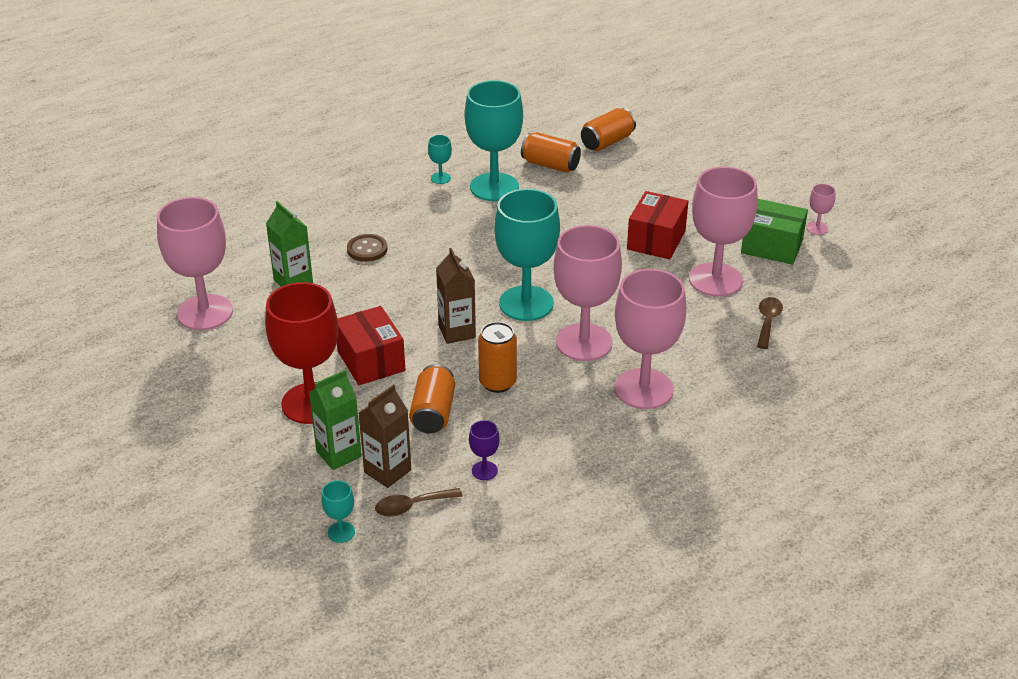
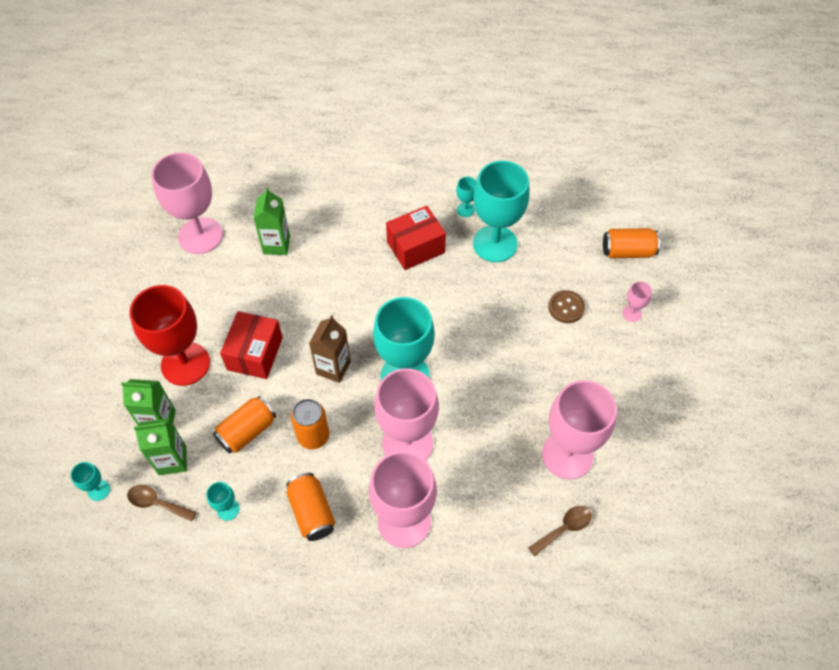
camera: 40 degrees right, 20 degrees up
brown button [347,234,388,262] -> brown button moved to [548,290,585,323]
brown carton [359,384,411,488] -> green carton [134,418,187,475]
purple goblet [469,420,500,480] -> turquoise goblet [206,482,239,521]
orange can [521,132,581,173] -> orange can moved to [286,473,335,541]
red box [627,191,689,259] -> red box moved to [386,206,446,270]
green box [741,199,808,265] -> none
pink goblet [807,184,835,235] -> pink goblet moved to [622,281,652,322]

